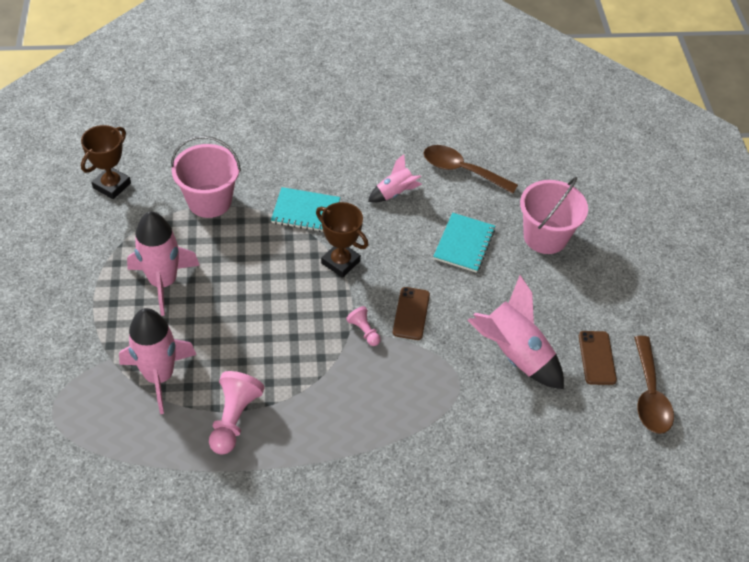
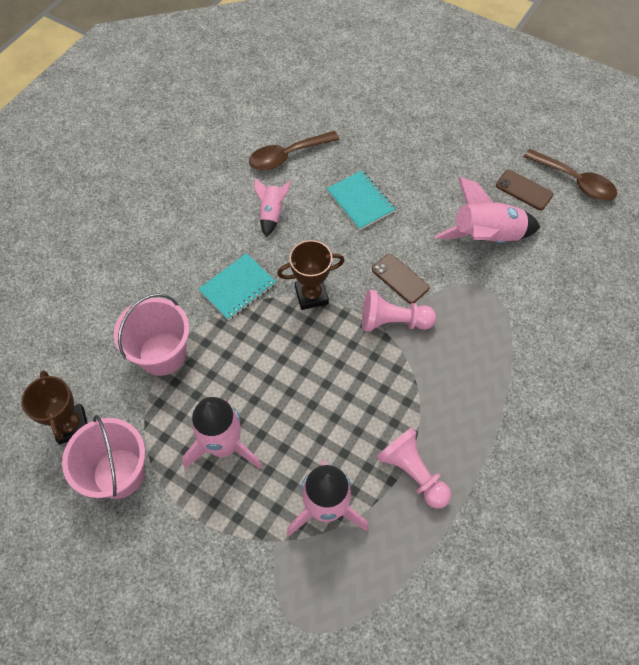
camera: 50 degrees left, 10 degrees up
pink pawn [346,306,381,346] -> pink pawn [362,290,437,332], size x1.83
pink bucket [520,177,588,254] -> pink bucket moved to [62,415,145,499]

